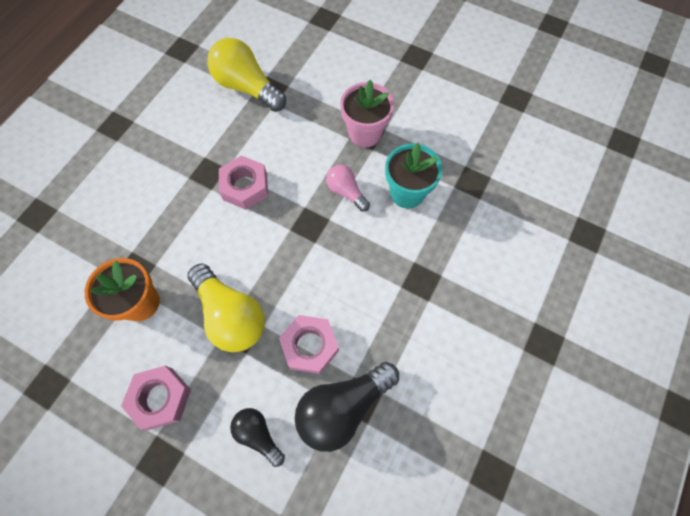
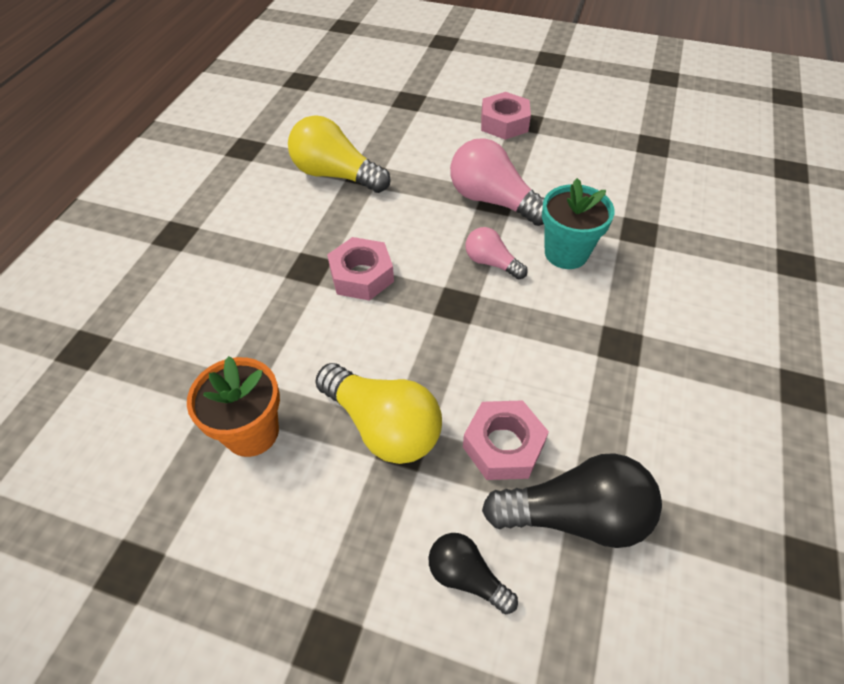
camera: 10 degrees left, 15 degrees down
pink nut [121,366,191,430] -> pink nut moved to [481,92,531,140]
black light bulb [295,362,399,452] -> black light bulb turned 135 degrees counterclockwise [482,453,662,548]
pink flower pot [340,80,394,147] -> pink light bulb [450,138,544,226]

